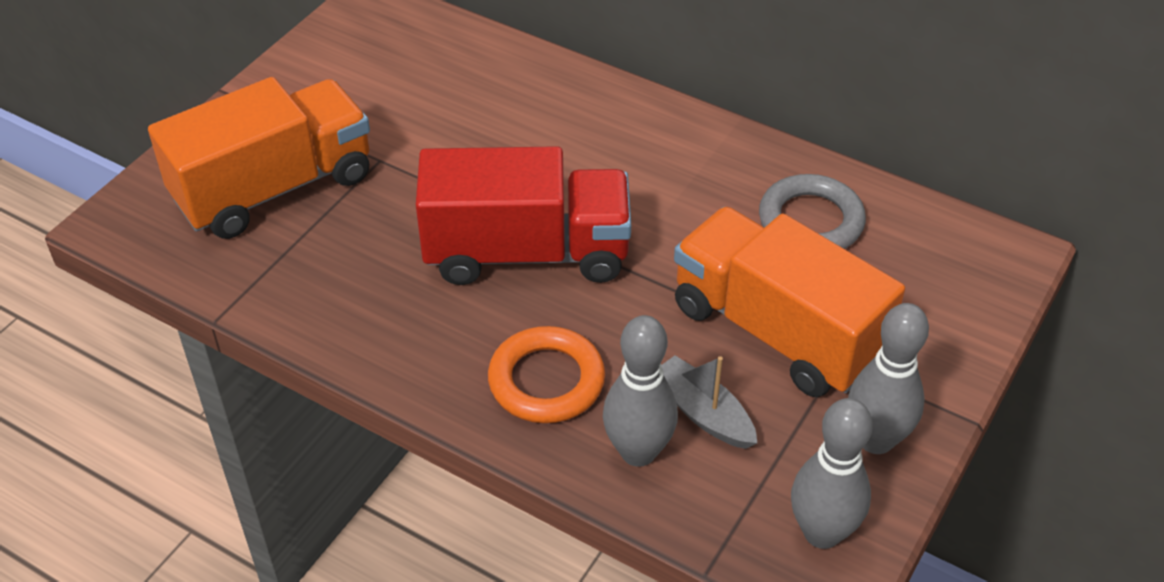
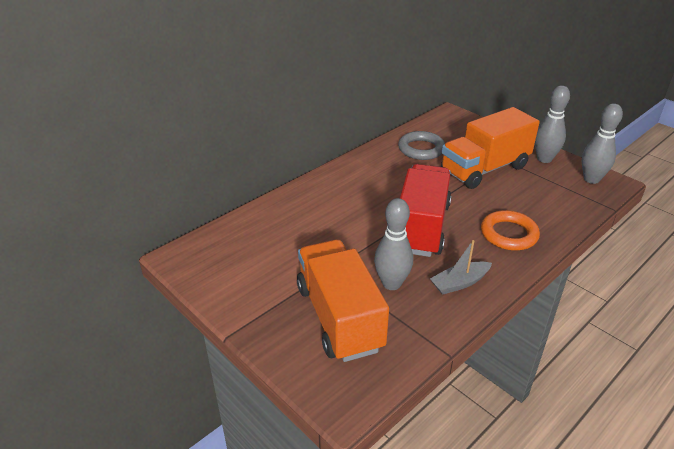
camera: 75 degrees left, 10 degrees down
grey bowling pin [603,315,678,467] -> grey bowling pin moved to [374,198,413,290]
grey boat [661,356,757,449] -> grey boat moved to [430,240,492,294]

